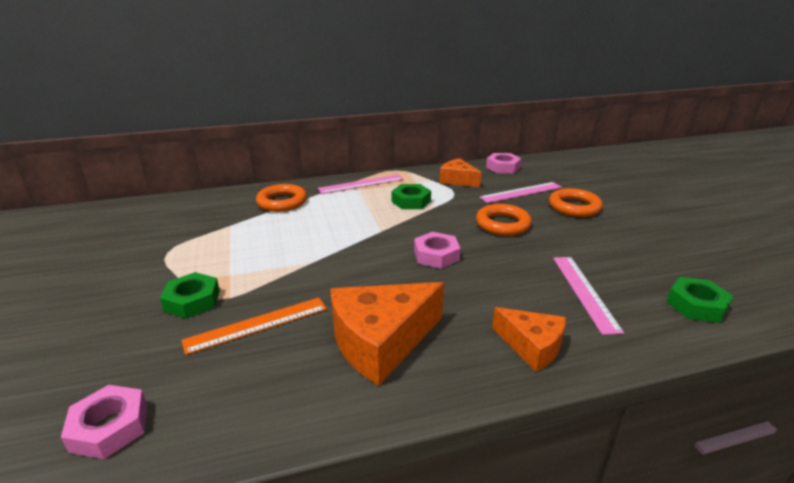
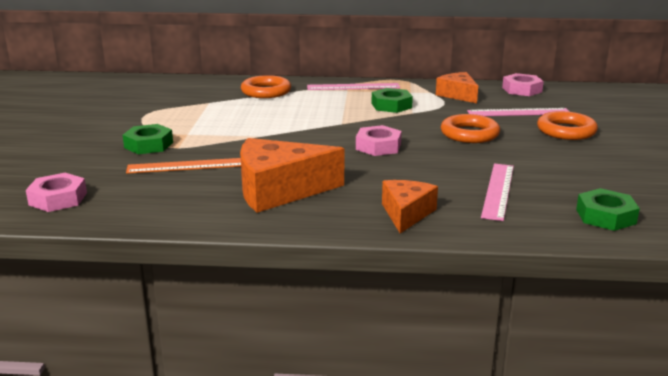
camera: 20 degrees right, 5 degrees down
orange cheese [492,307,566,372] -> orange cheese turned 135 degrees counterclockwise [382,180,438,234]

